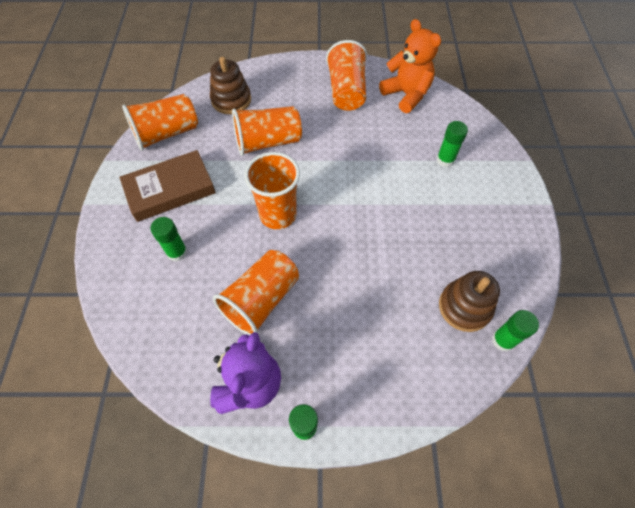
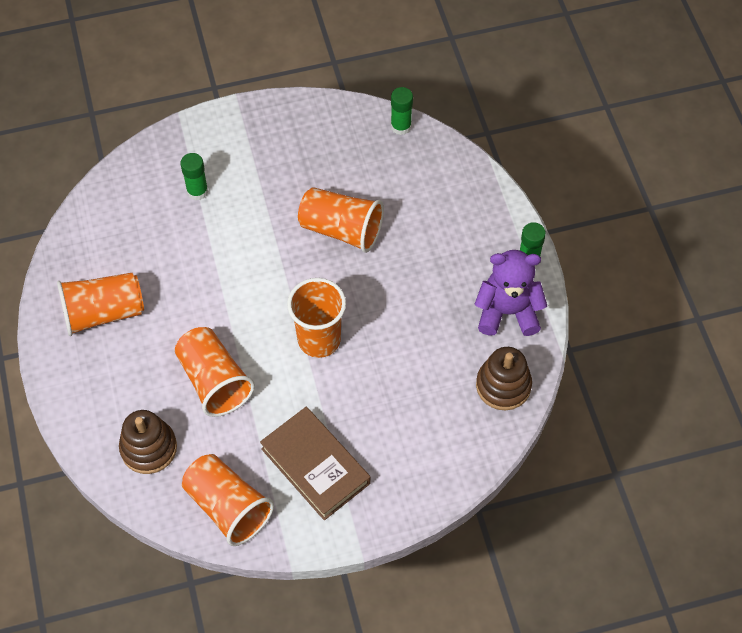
camera: 105 degrees left, 0 degrees up
green glue stick [150,217,188,262] -> none
orange cup [213,250,299,336] -> orange cup moved to [298,187,384,253]
orange teddy bear [379,19,441,113] -> none
brown stacking toy [439,271,500,332] -> brown stacking toy moved to [476,347,532,410]

